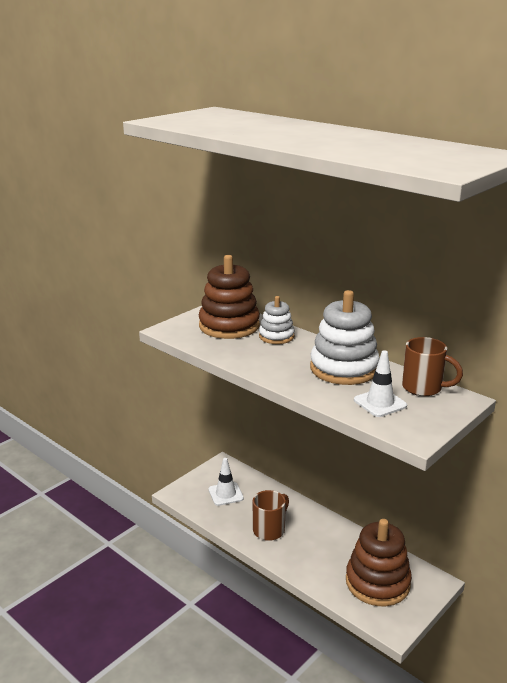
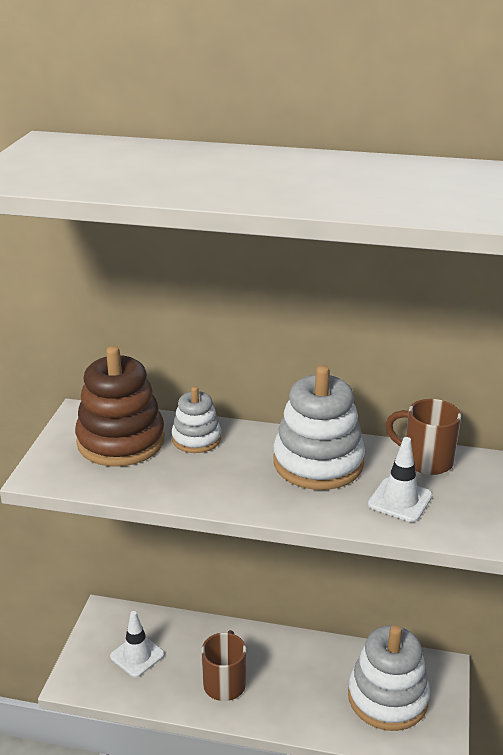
camera: 30 degrees left, 5 degrees up
brown stacking toy [346,519,412,606] -> white stacking toy [348,625,430,731]
brown mug [402,337,463,396] -> brown mug turned 150 degrees counterclockwise [385,399,461,475]

